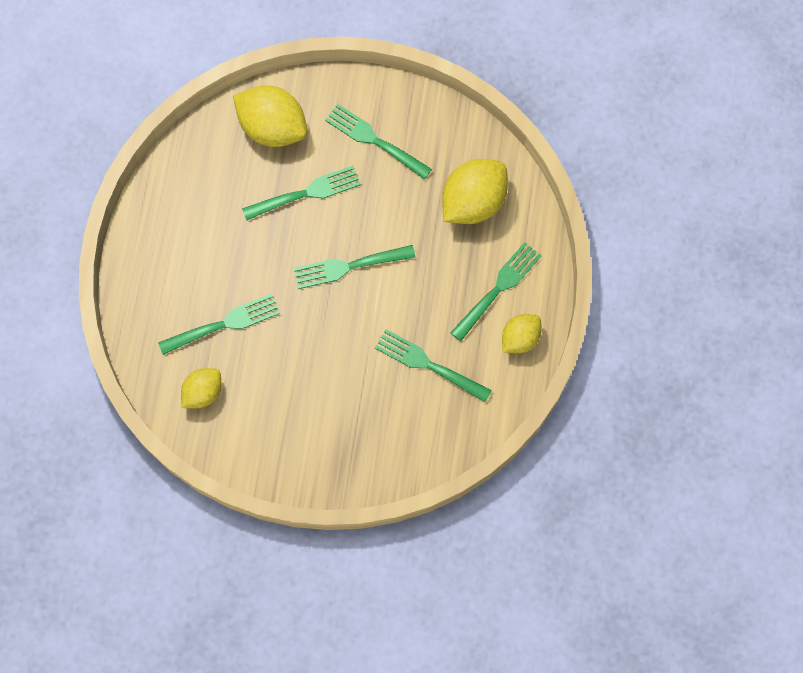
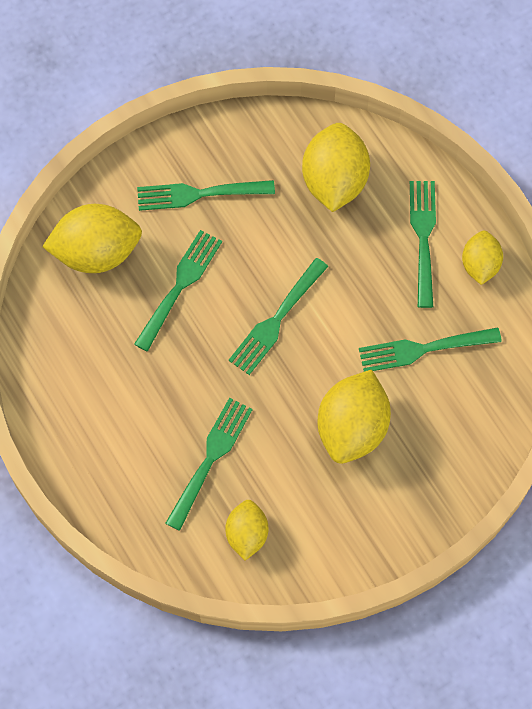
camera: 40 degrees left, 5 degrees down
none -> yellow lemon [318,369,391,464]

